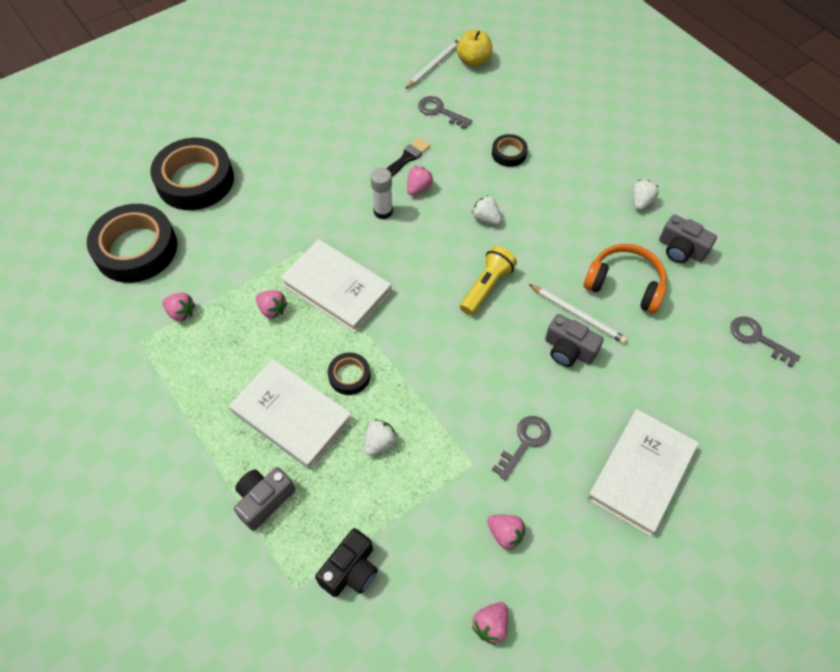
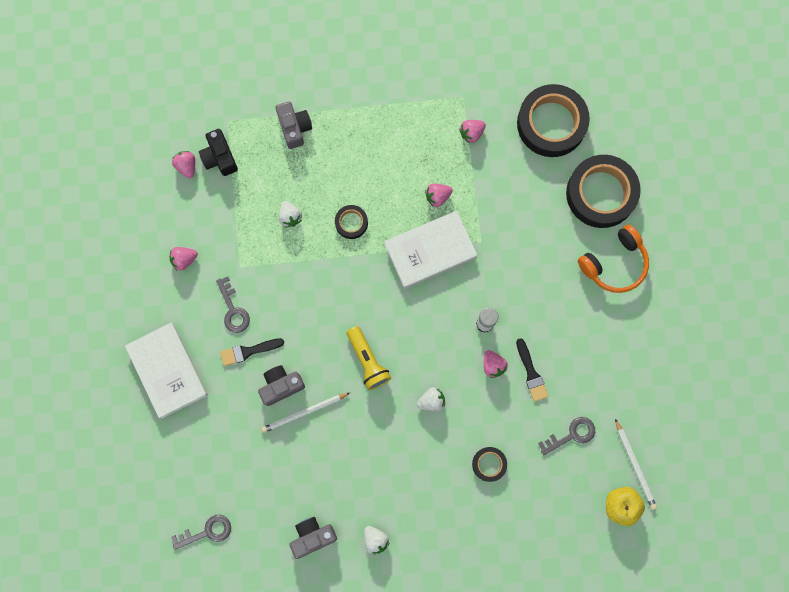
camera: 120 degrees right, 20 degrees up
white book [229,359,352,469] -> none
pink strawberry [472,602,508,645] -> pink strawberry moved to [172,151,195,178]
orange headphones [584,244,667,313] -> orange headphones moved to [578,225,649,293]
none -> black brush [220,338,284,366]

